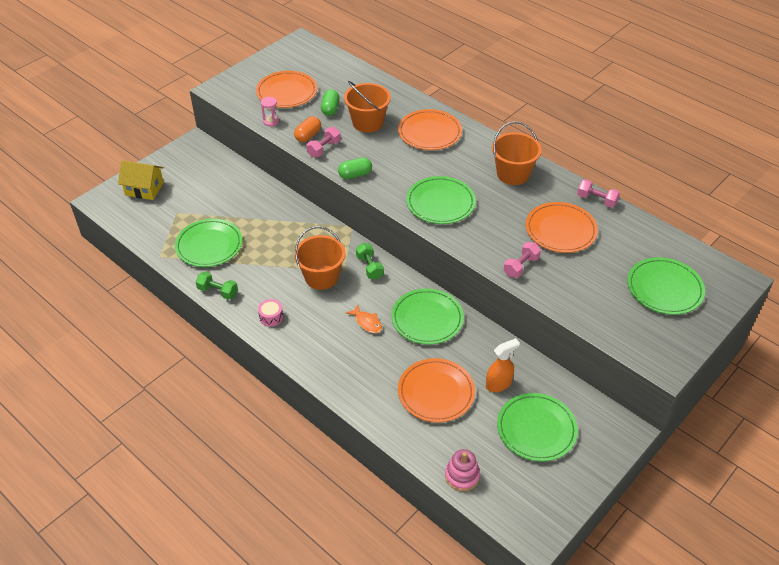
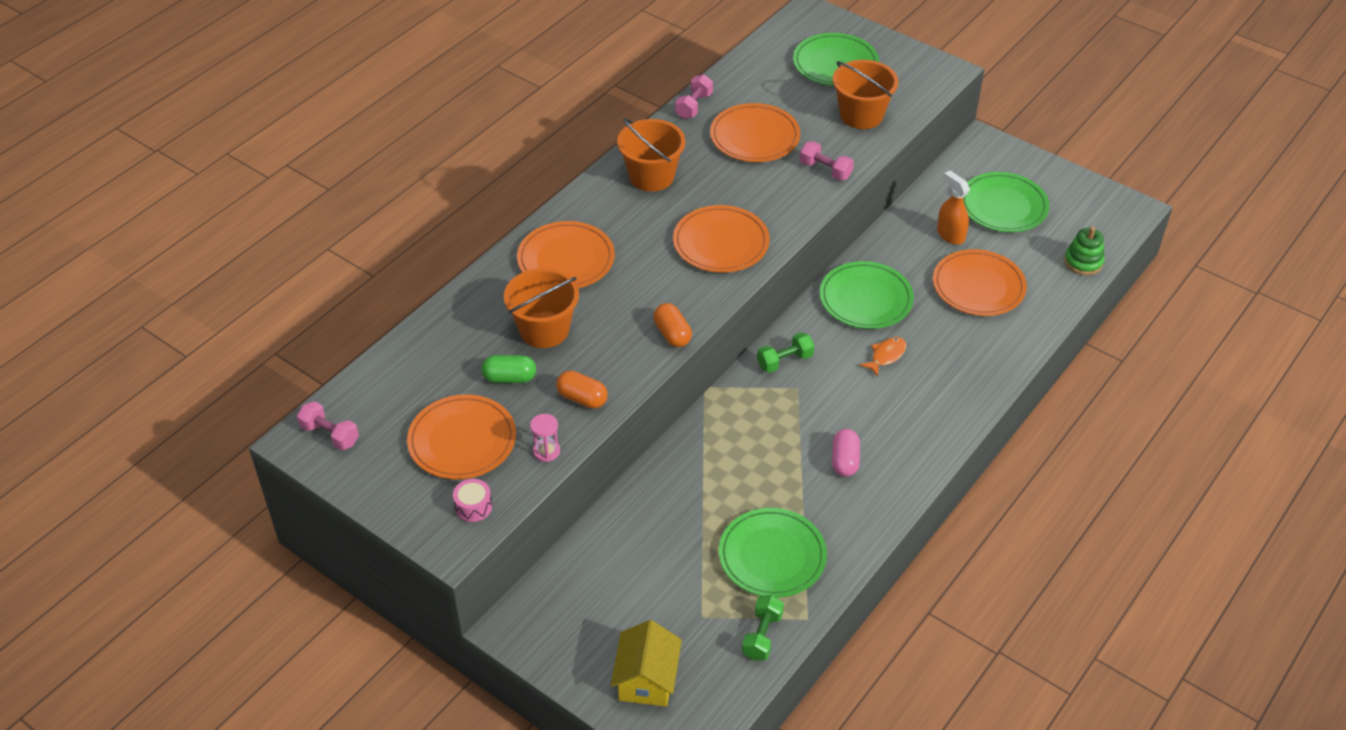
camera: 95 degrees left, 0 degrees up
green dumbbell [196,272,238,300] -> green dumbbell moved to [742,595,784,661]
pink drum [258,299,283,327] -> pink drum moved to [453,479,492,522]
orange bucket [294,226,345,290] -> orange bucket moved to [833,60,898,129]
pink dumbbell [306,127,341,157] -> pink dumbbell moved to [297,401,359,450]
green capsule [338,157,372,179] -> orange capsule [654,303,692,347]
green plate [406,176,476,224] -> orange plate [673,205,770,273]
pink stacking toy [445,449,480,491] -> green stacking toy [1064,226,1105,275]
none -> pink capsule [832,429,860,477]

